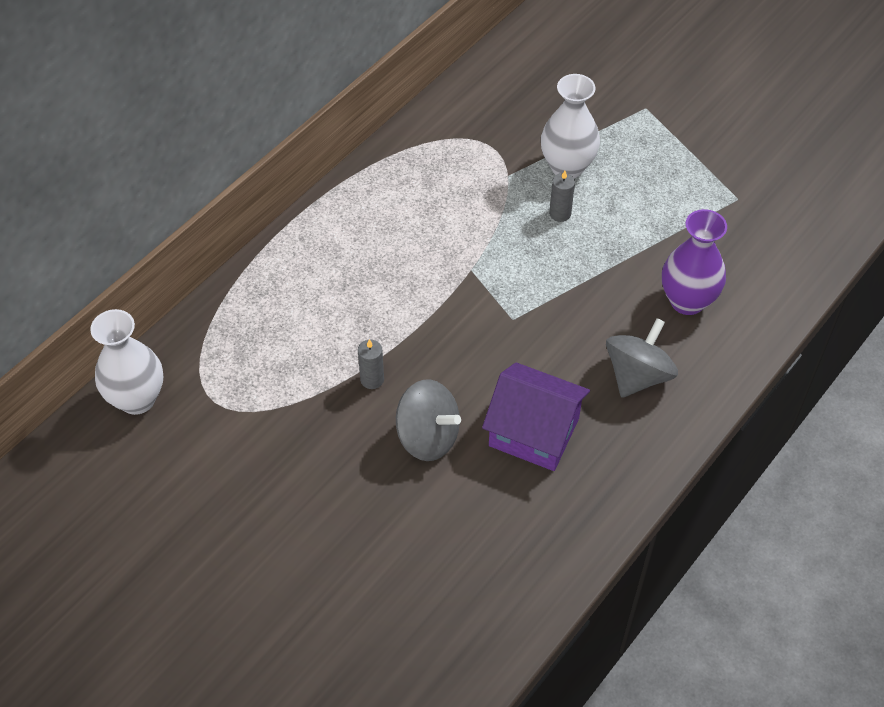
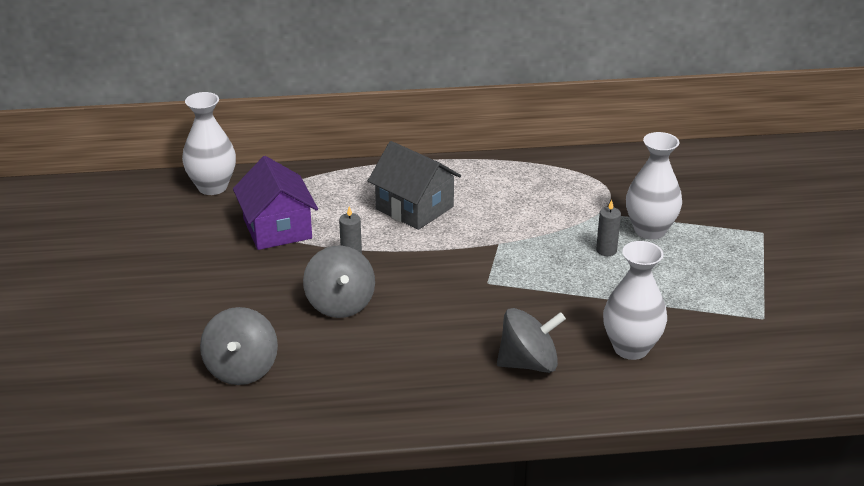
camera: 45 degrees right, 20 degrees down
purple house [482,362,590,471] -> purple house moved to [233,156,318,250]
purple vase [662,209,727,315] -> white vase [603,241,667,360]
none -> grey spinning top [200,307,278,385]
none -> grey house [368,141,461,230]

